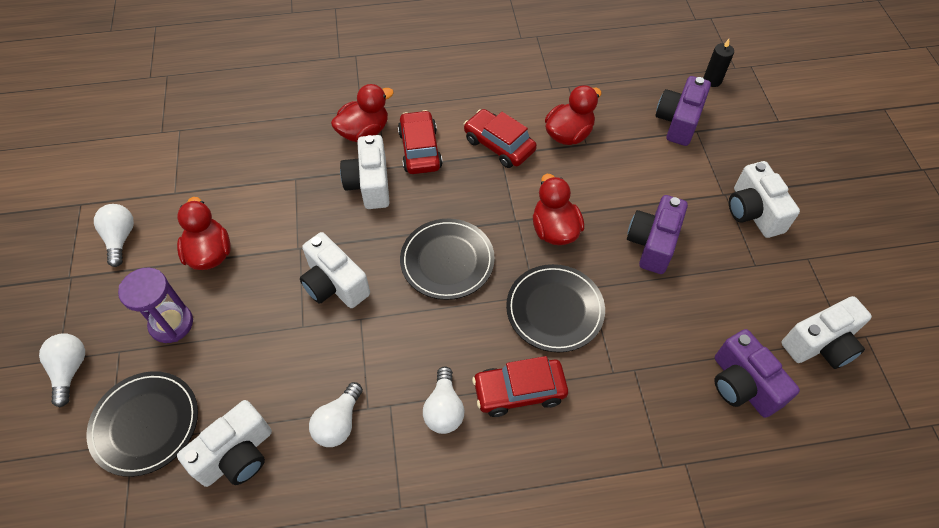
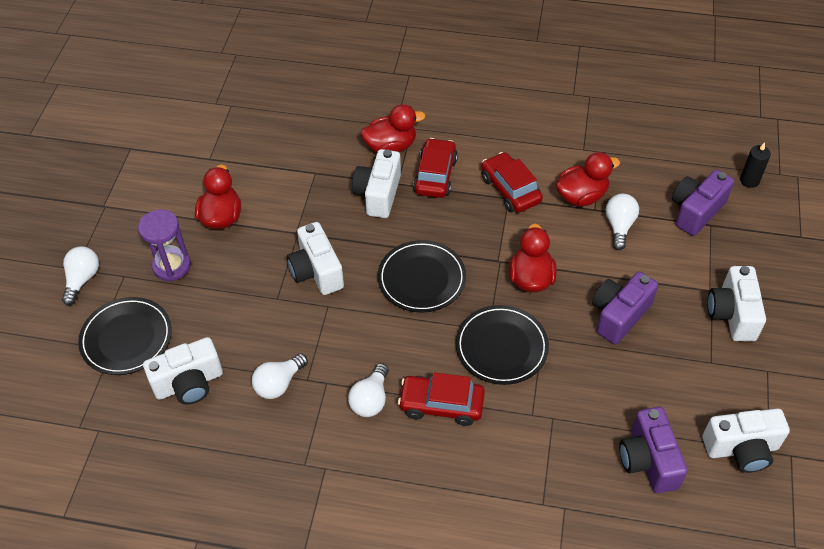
camera: 20 degrees right, 5 degrees down
white light bulb [94,204,134,267] -> white light bulb moved to [606,194,639,250]

